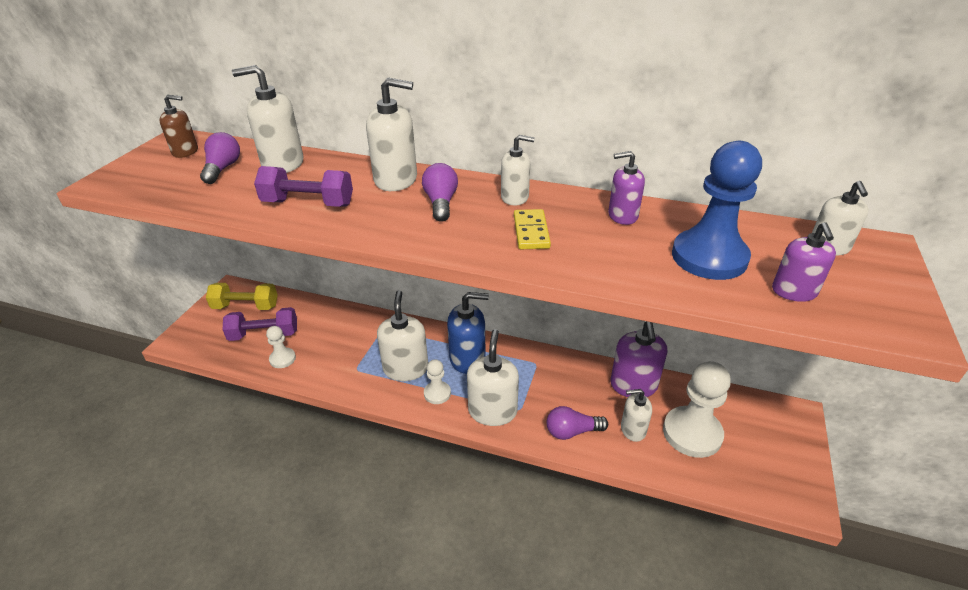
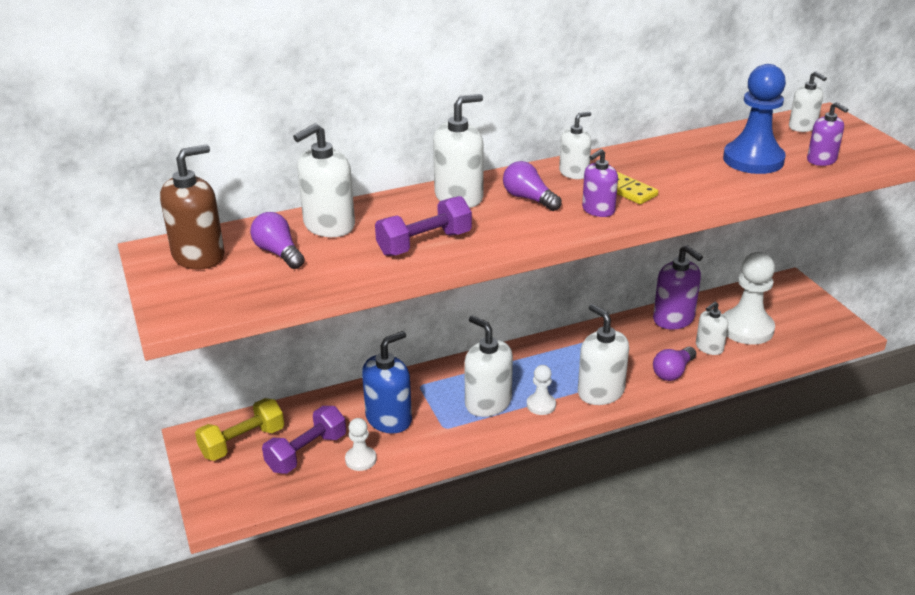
camera: 40 degrees left, 5 degrees down
brown soap dispenser [159,95,198,158] -> brown soap dispenser [160,144,225,270], size x1.61
blue soap dispenser [447,292,489,374] -> blue soap dispenser moved to [362,331,412,434]
purple soap dispenser [608,151,645,225] -> purple soap dispenser moved to [582,149,618,217]

